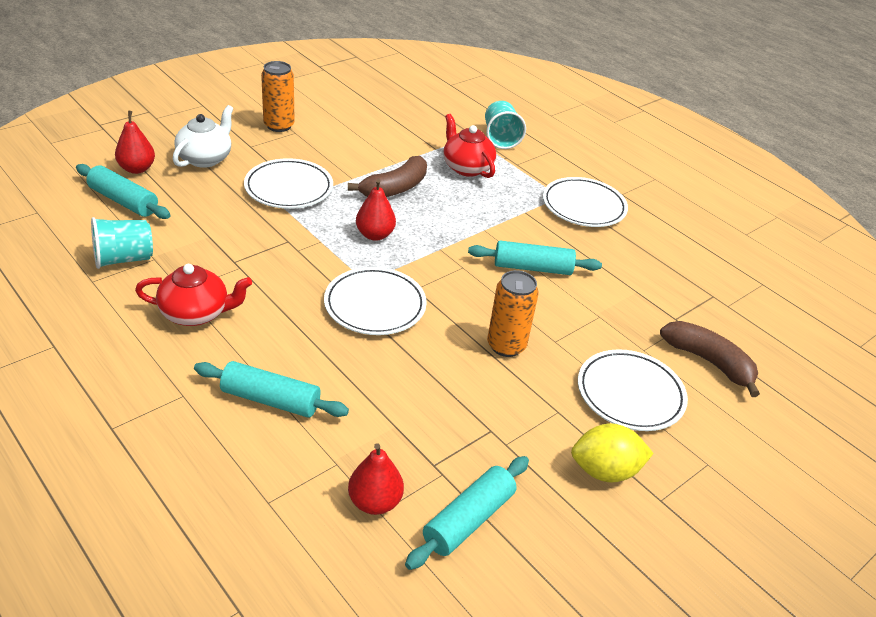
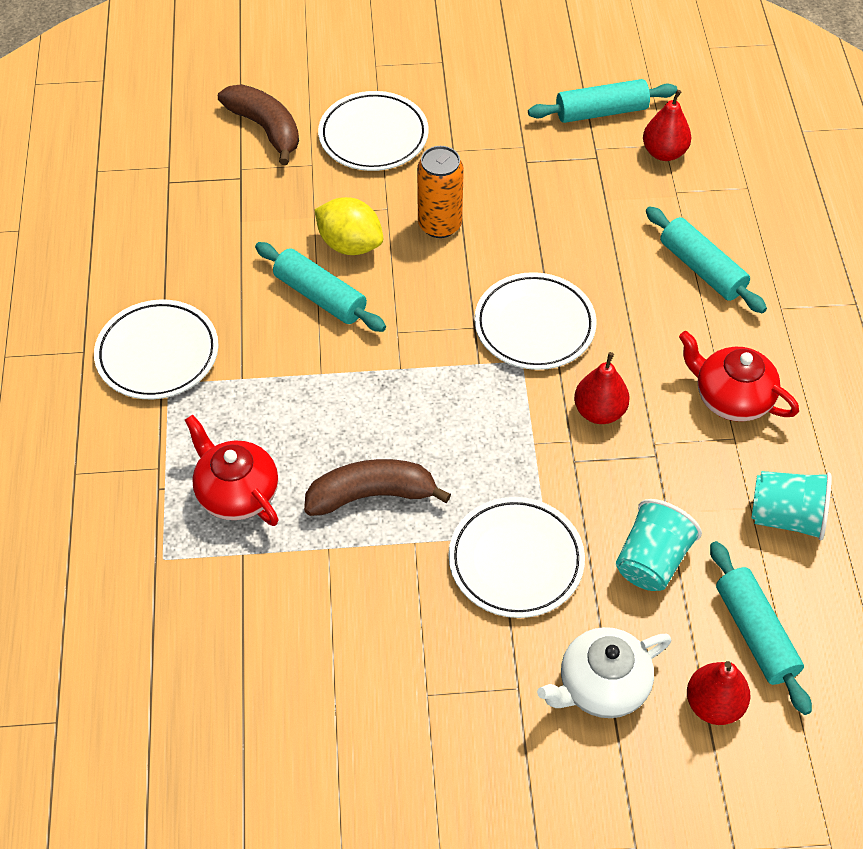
camera: 140 degrees left, 15 degrees up
orange can [261,61,295,132] -> none
red pear [356,179,396,241] -> red pear moved to [574,352,630,424]
red teapot [444,114,496,178] -> red teapot turned 135 degrees clockwise [185,415,279,526]
turquoise cup [485,101,526,149] -> turquoise cup moved to [616,499,702,591]
yellow lemon [571,423,654,483] -> yellow lemon moved to [315,197,383,255]
brown banana [660,321,760,397] -> brown banana turned 150 degrees clockwise [218,84,299,165]

